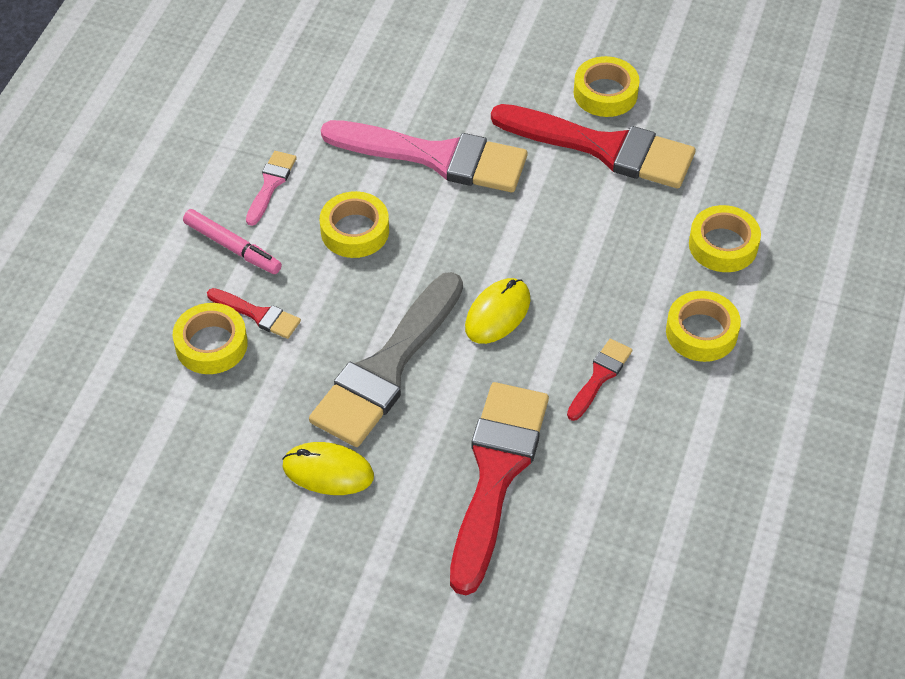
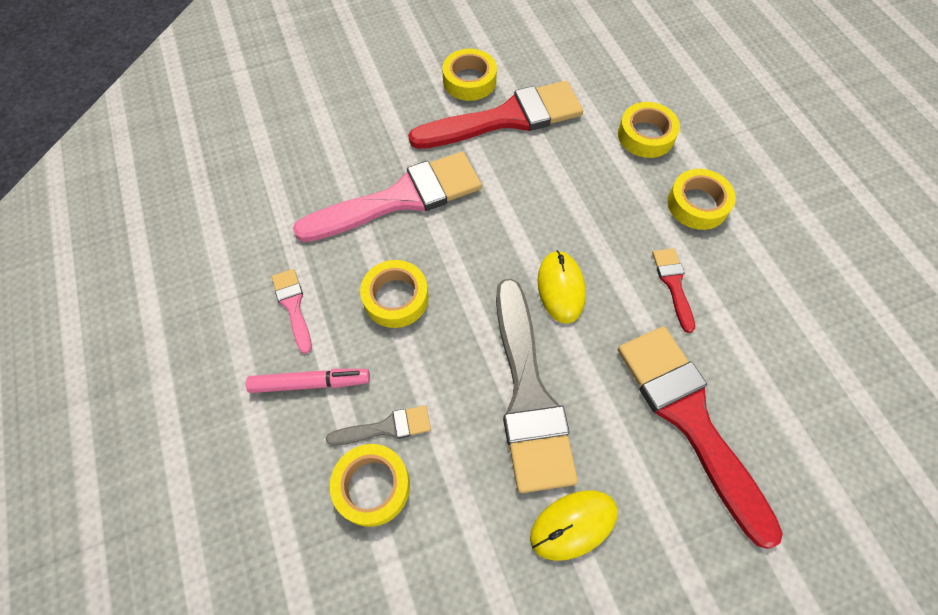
camera: 40 degrees left, 10 degrees up
red brush [207,288,301,339] -> grey brush [326,405,431,446]

